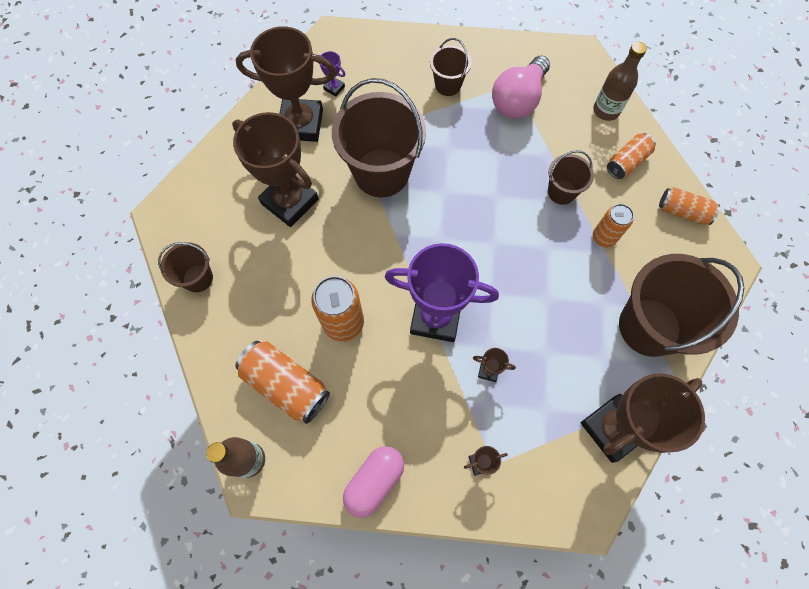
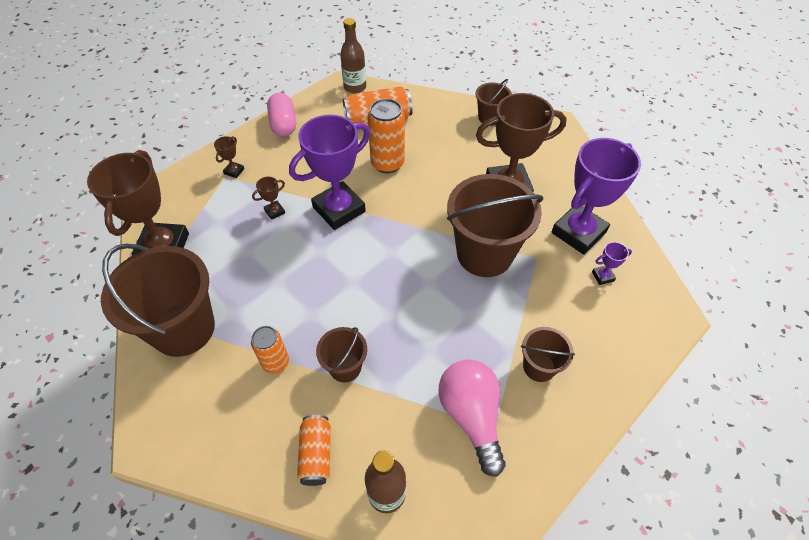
camera: 130 degrees right, 15 degrees down
brown trophy [236,26,336,142] -> purple trophy [551,138,641,255]
orange can [659,187,720,225] -> none

